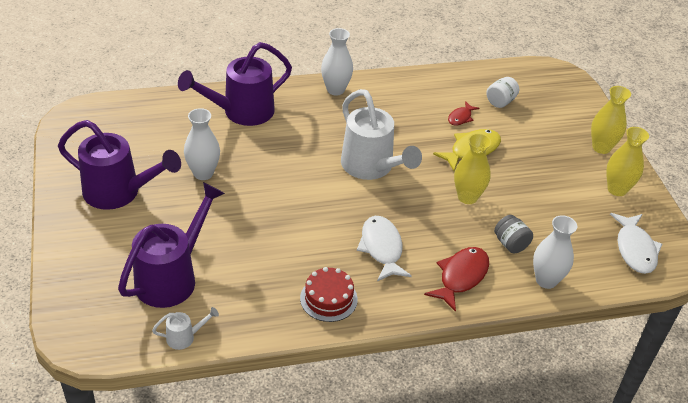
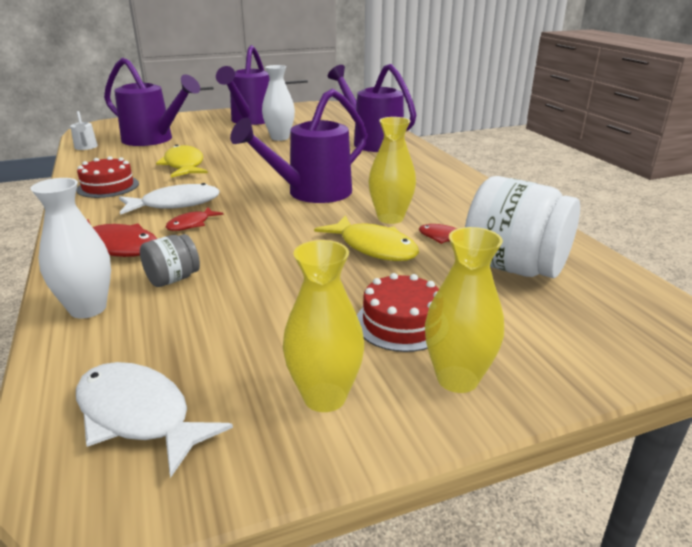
camera: 85 degrees right, 15 degrees down
white vase [321,28,353,96] -> none
white watering can [341,89,422,180] -> purple watering can [230,88,368,203]
yellow vase [454,133,491,204] -> yellow vase moved to [368,117,416,224]
white jar [486,77,519,108] -> white jar [465,176,580,278], size x2.01
white fish [610,213,662,274] -> white fish turned 45 degrees clockwise [76,362,233,478]
none -> yellow fish [156,145,208,177]
none -> red fish [166,207,223,231]
none -> red cake [357,273,439,352]

